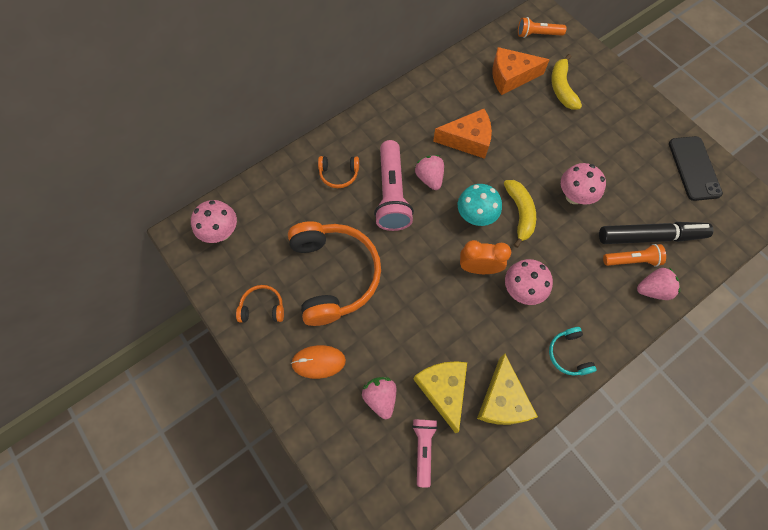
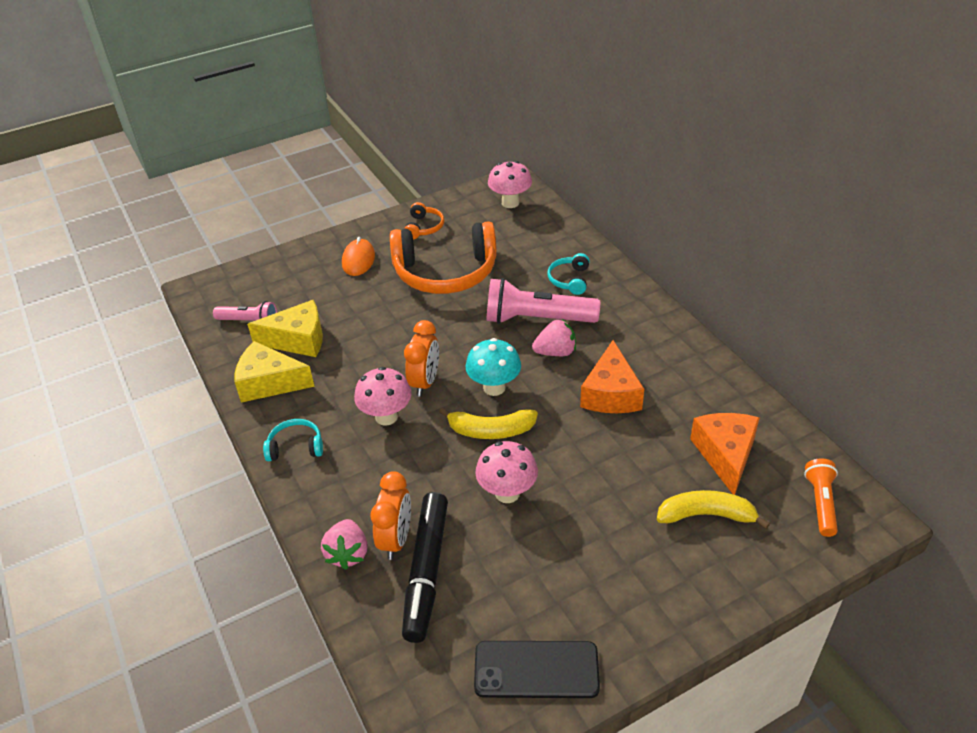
camera: 100 degrees right, 25 degrees down
orange headphones [318,156,359,188] -> turquoise headphones [547,253,590,295]
pink strawberry [362,377,396,419] -> none
orange flashlight [603,244,666,267] -> orange clock [370,471,411,560]

